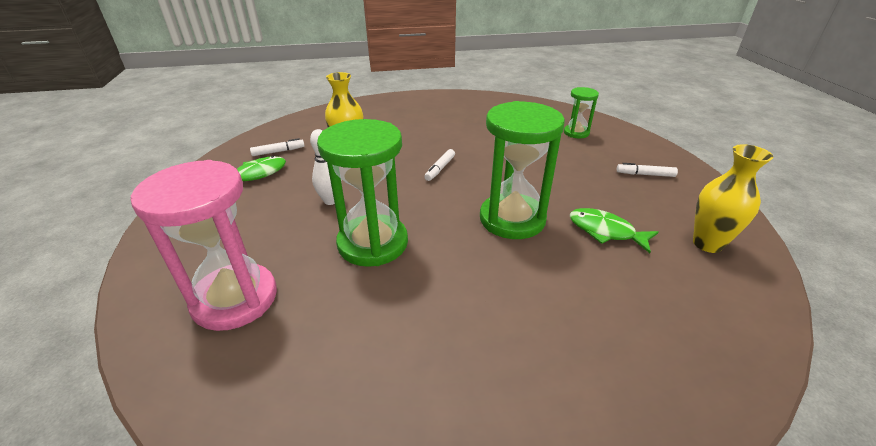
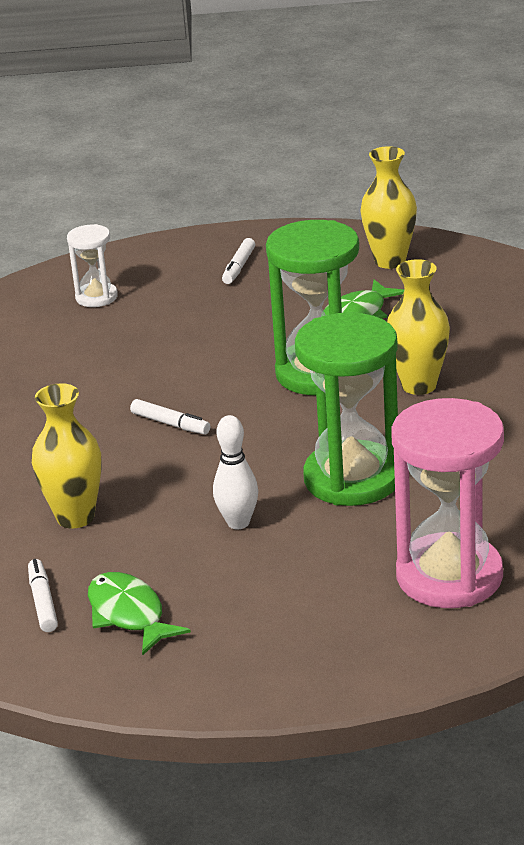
camera: 80 degrees left, 5 degrees down
green hourglass [564,87,599,138] -> white hourglass [67,224,118,307]
none -> yellow vase [387,259,450,395]

